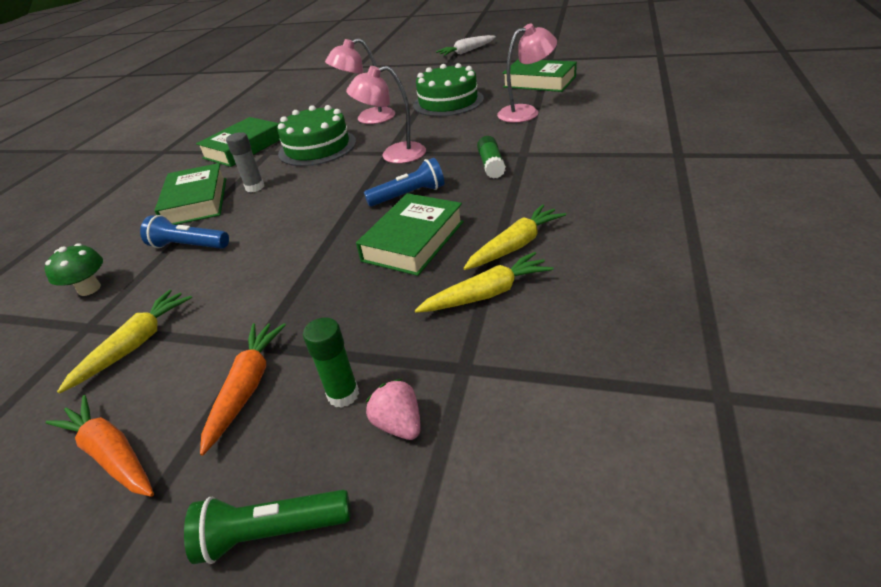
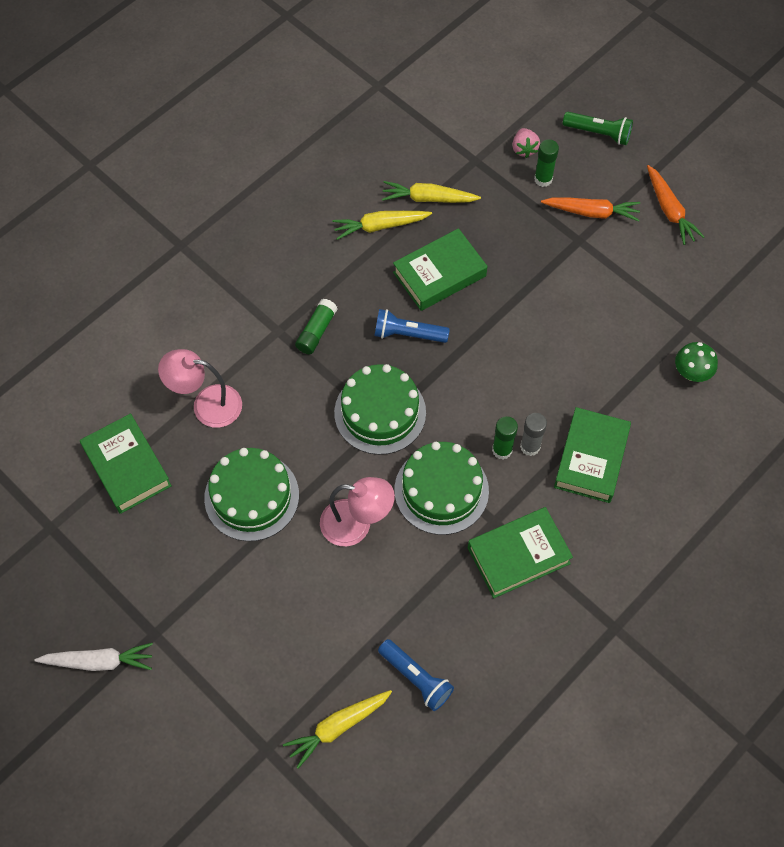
camera: 155 degrees left, 25 degrees up
yellow carrot [57,290,192,393] -> yellow carrot moved to [283,690,392,769]
blue flashlight [140,215,229,249] -> blue flashlight moved to [378,639,454,711]
orange carrot [200,323,286,456] -> orange carrot turned 120 degrees counterclockwise [541,197,641,222]
pink lamp [346,66,426,163] -> green cake [334,364,426,455]
none -> green glue stick [492,416,518,459]

